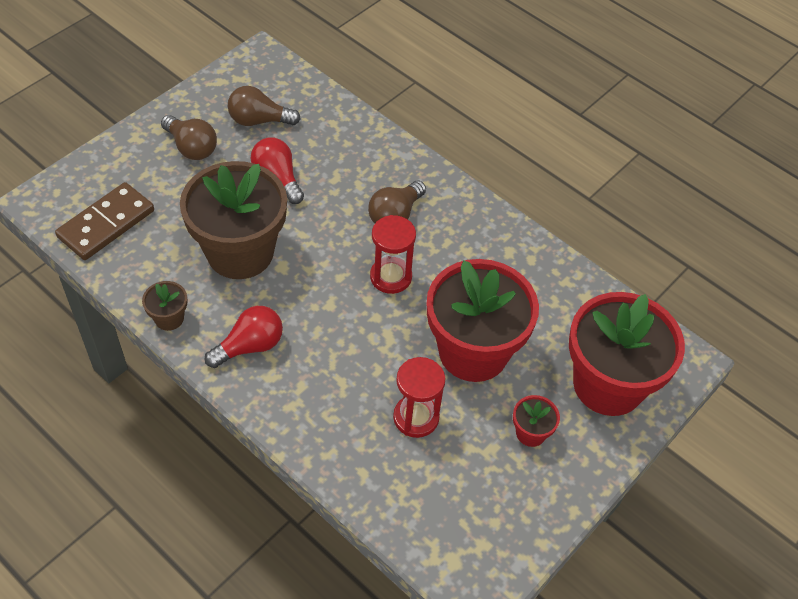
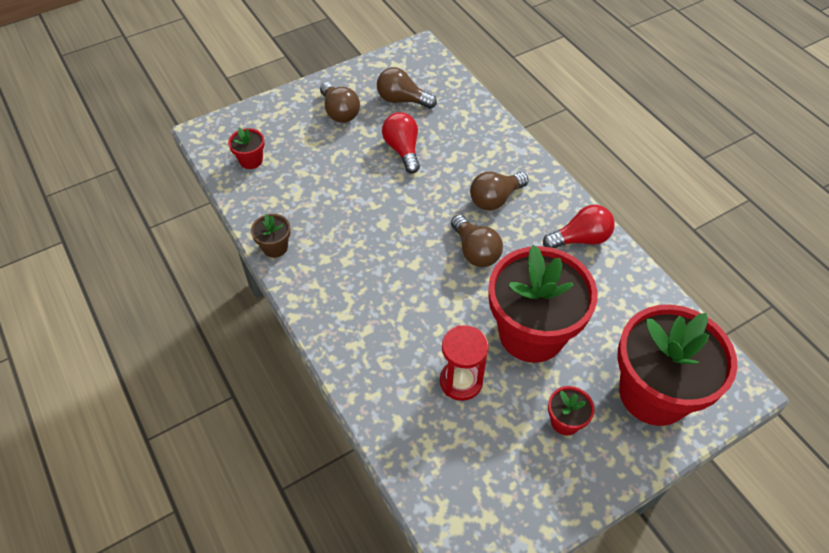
camera: 20 degrees right, 0 degrees up
brown domino [55,182,154,260] -> red flower pot [228,128,265,169]
brown flower pot [180,161,287,279] -> none
red light bulb [205,306,283,368] -> red light bulb moved to [543,205,615,248]
red hourglass [370,215,416,294] -> brown light bulb [451,215,503,267]

